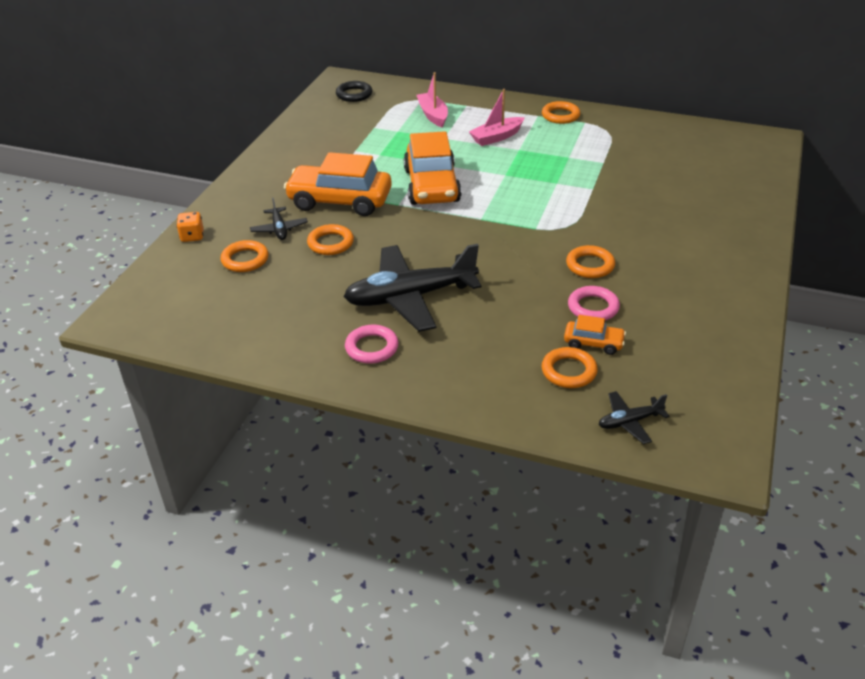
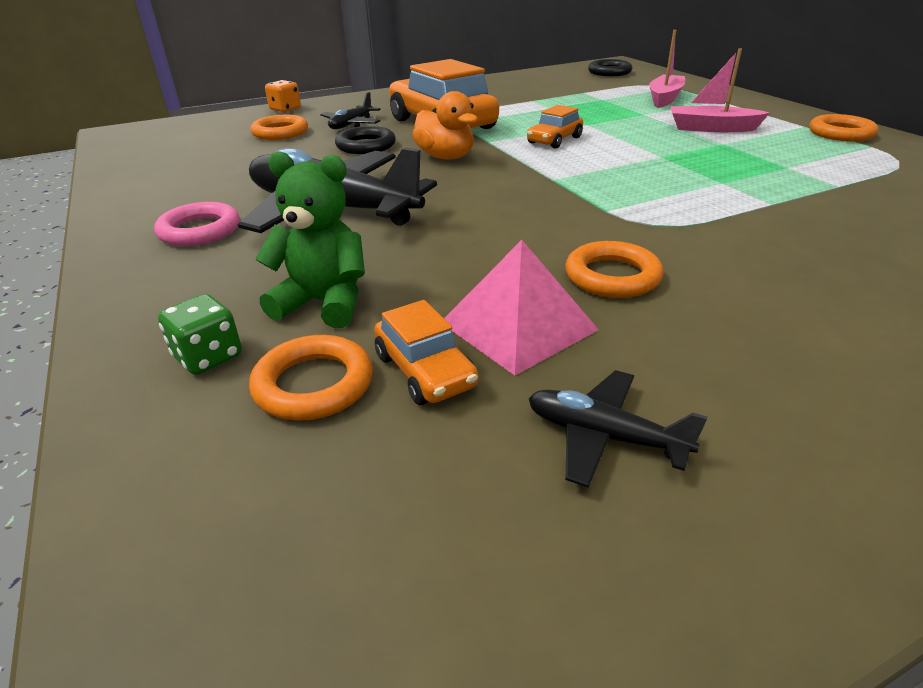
camera: 45 degrees right, 5 degrees down
orange ring [307,224,354,255] -> black ring [335,126,396,154]
orange car [404,131,461,205] -> orange car [527,105,583,148], size x0.47
pink ring [568,286,620,320] -> pink pyramid [444,240,599,376]
black plane [598,391,670,444] -> black plane moved to [528,370,708,488]
none -> green dice [158,294,242,375]
none -> green teddy bear [255,151,365,328]
none -> orange duck [412,91,478,159]

